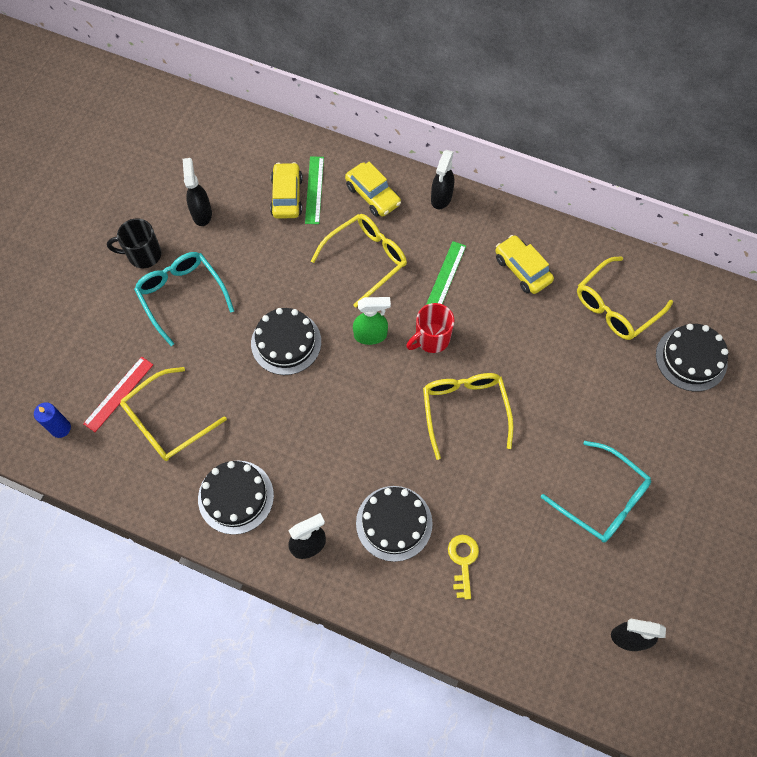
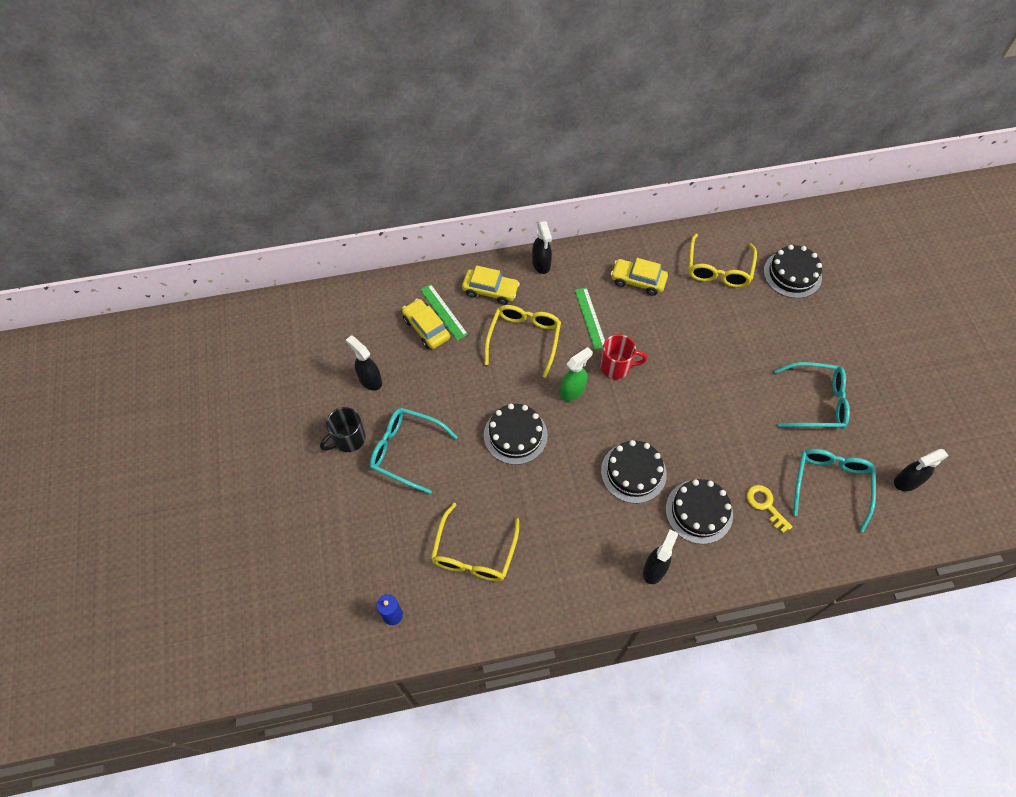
camera: 35 degrees left, 5 degrees down
red ruler [83,357,153,432] -> none
black cake [198,460,274,535] -> black cake moved to [601,440,667,504]
red mug [406,303,454,353] -> red mug turned 105 degrees counterclockwise [600,334,647,379]
yellow glasses [423,373,514,460] -> none
none -> turquoise glasses [793,449,876,532]

